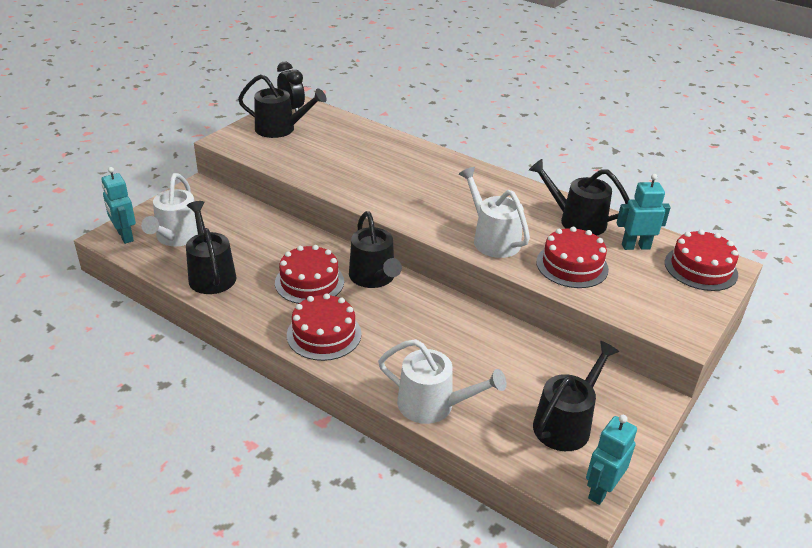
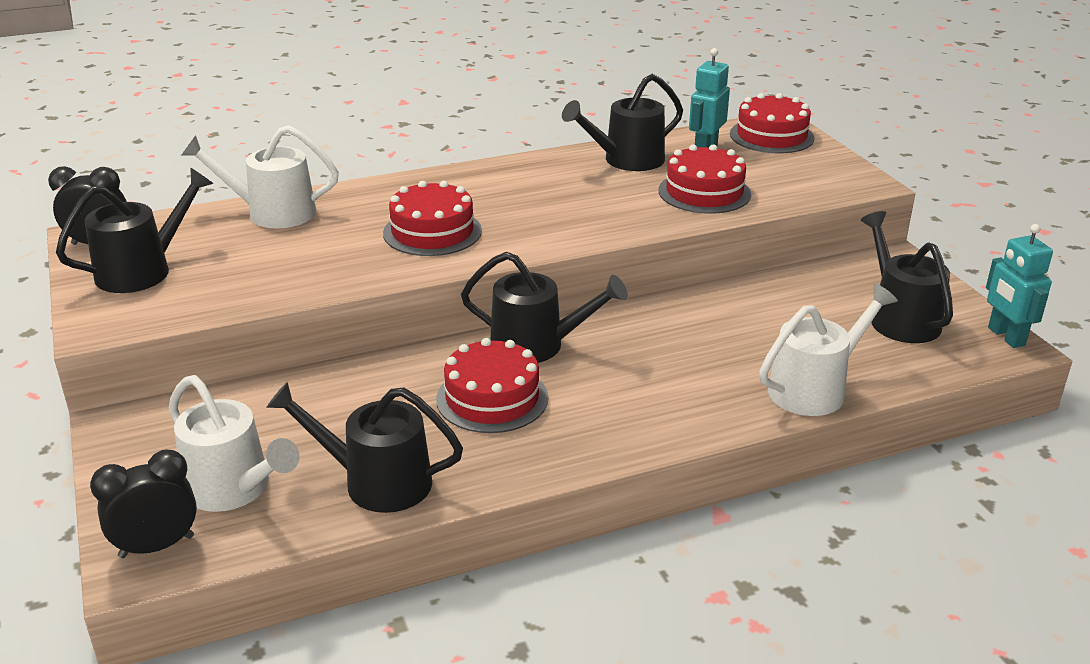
camera: 55 degrees left, 5 degrees down
turquoise robot [101,167,136,244] -> black clock [90,449,197,558]
red cake [287,294,362,361] -> red cake moved to [383,181,482,256]
white watering can [459,167,530,258] -> white watering can moved to [181,125,339,228]

